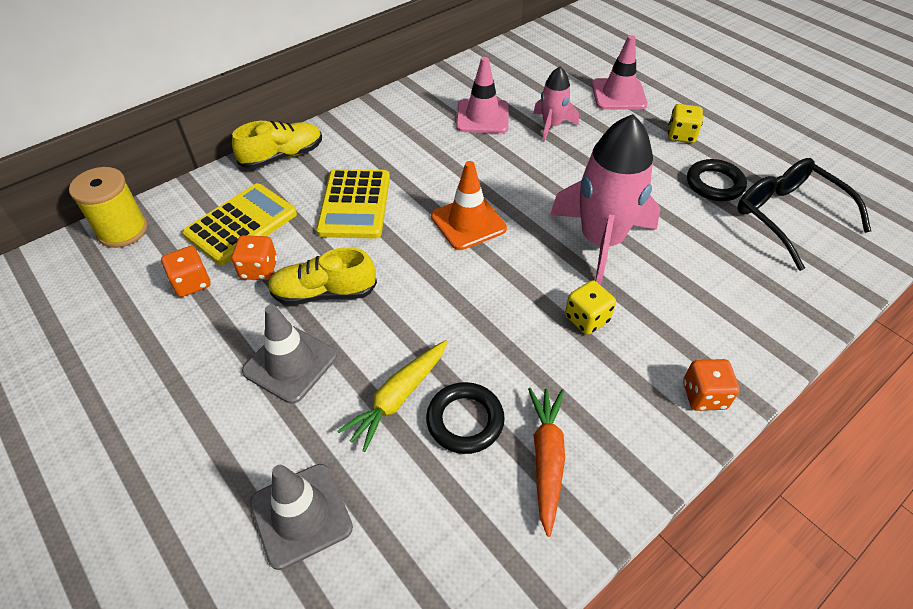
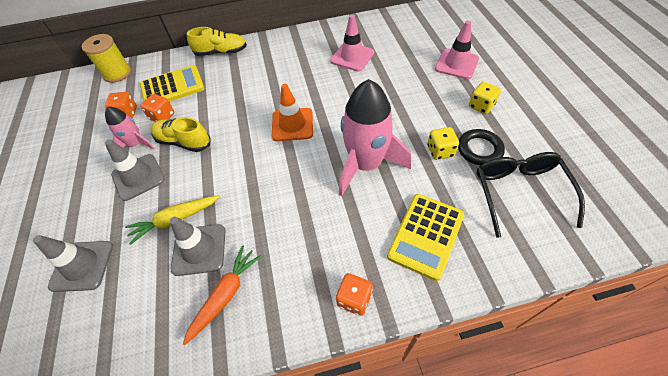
camera: 30 degrees right, 5 degrees up
yellow calculator [316,169,390,239] -> yellow calculator moved to [387,194,464,281]
black ring [426,382,505,454] -> grey traffic cone [170,217,225,276]
pink rocket [533,66,579,142] -> pink rocket moved to [105,106,155,150]
yellow dice [565,280,616,335] -> yellow dice moved to [427,127,459,160]

